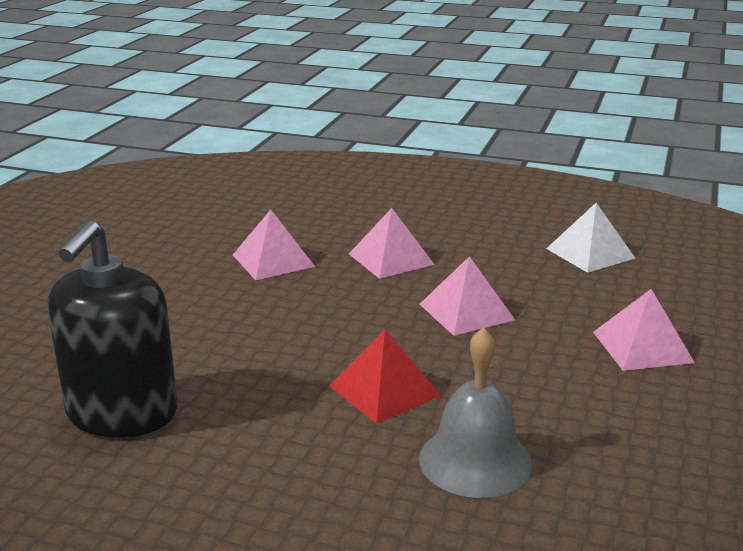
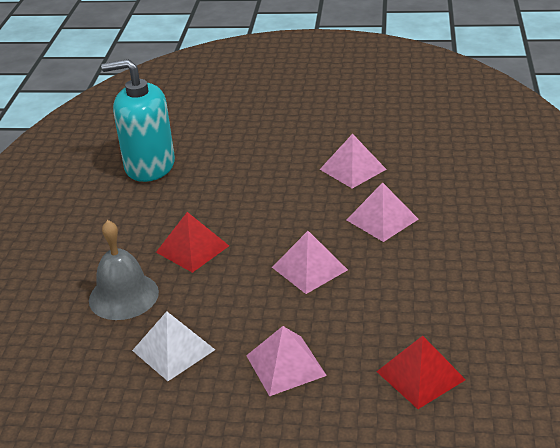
camera: 80 degrees right, 10 degrees up
black soap dispenser [47,220,177,438] -> turquoise soap dispenser [101,59,175,182]
white pyramid [546,203,636,273] -> white pyramid moved to [132,311,215,381]
none -> red pyramid [376,336,466,409]

